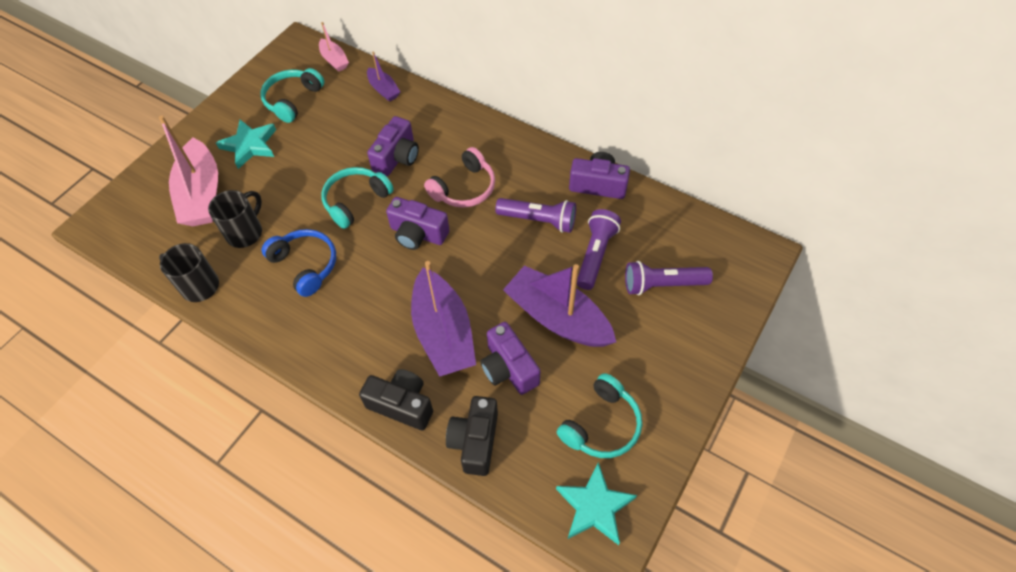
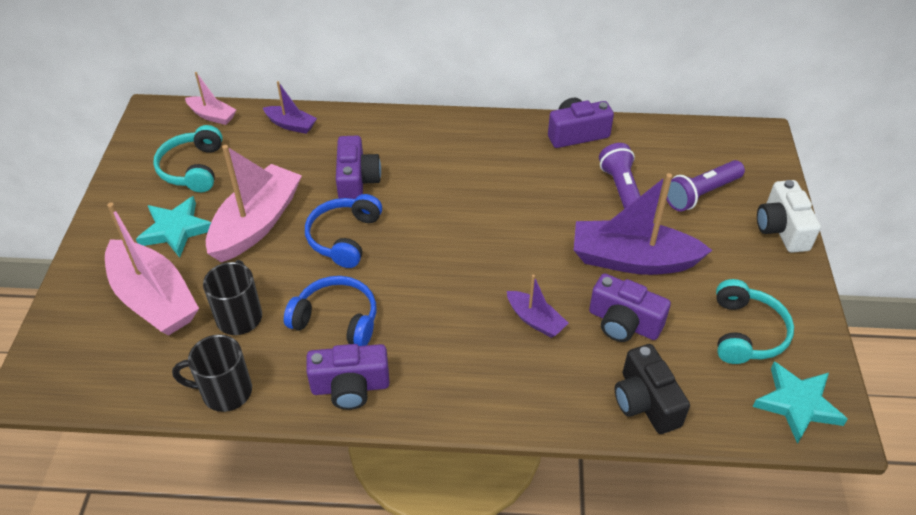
camera: 30 degrees left, 10 degrees down
turquoise headphones [321,167,394,229] -> blue headphones [305,194,382,268]
black camera [359,369,433,430] -> none
purple camera [386,197,449,250] -> purple camera moved to [306,344,389,410]
purple boat [411,261,476,377] -> purple boat [507,275,568,338], size x0.50
pink headphones [424,147,495,208] -> none
purple flashlight [495,198,576,233] -> none
none -> pink boat [206,145,302,262]
none -> white camera [757,180,821,253]

